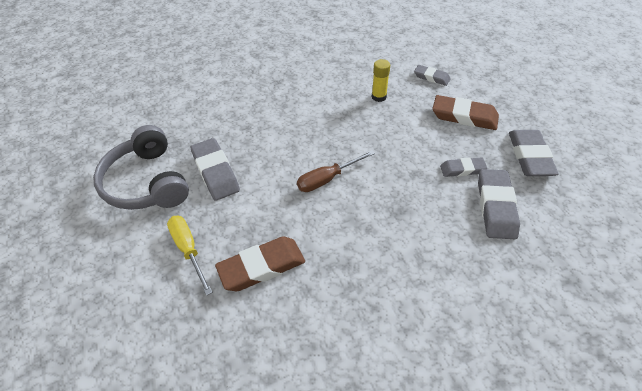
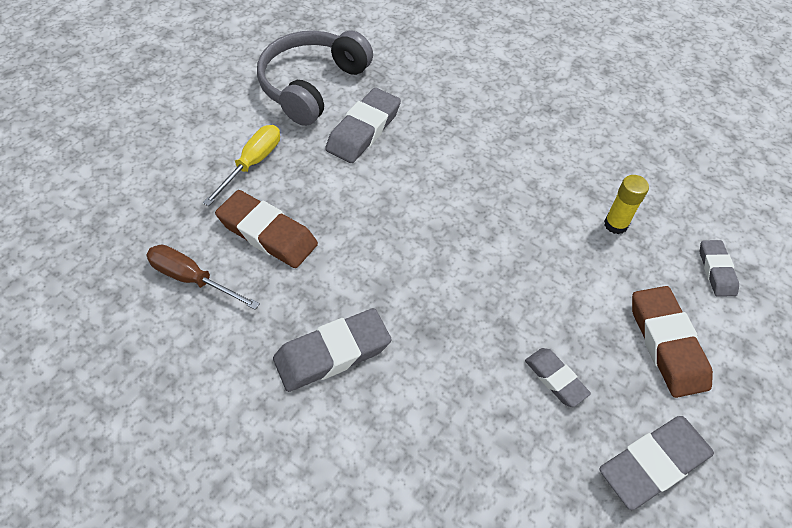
camera: 55 degrees right, 5 degrees up
brown screwdriver [297,150,375,192] -> brown screwdriver moved to [146,245,260,310]
grey eraser [478,169,520,239] -> grey eraser moved to [273,308,391,392]

